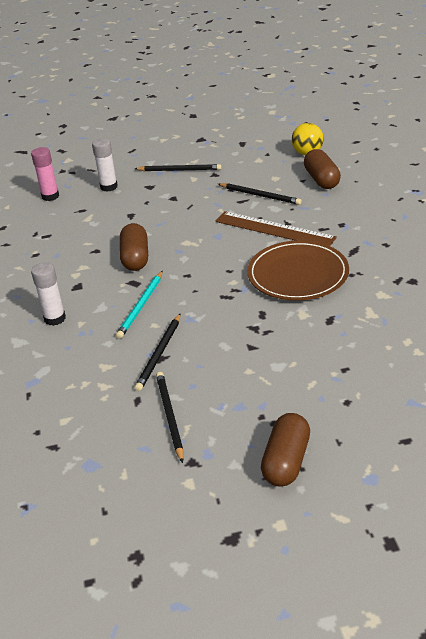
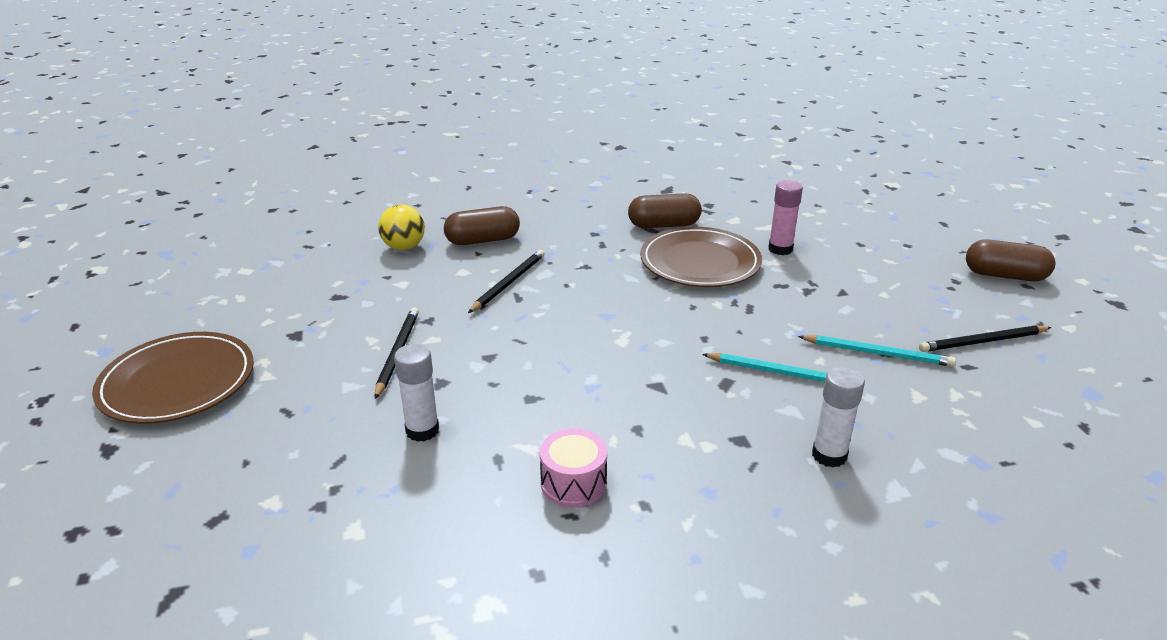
camera: 95 degrees left, 5 degrees down
pink glue stick [31,147,59,201] -> pink glue stick moved to [768,180,803,255]
brown capsule [120,223,148,271] -> brown capsule moved to [628,193,702,228]
black pencil [135,313,181,391] -> turquoise pencil [798,335,956,367]
brown ruler [216,211,337,246] -> none
none -> brown plate [92,332,254,424]
none -> pink drum [540,429,607,508]

